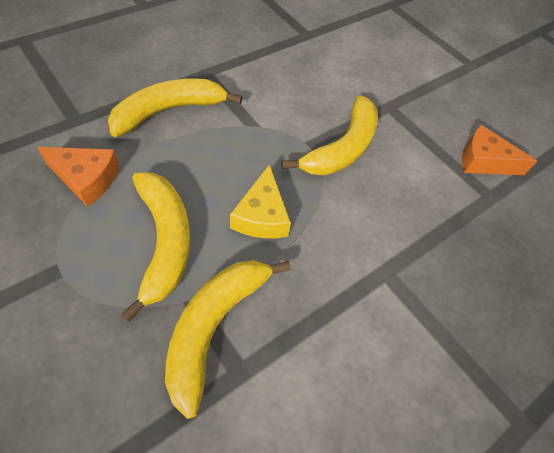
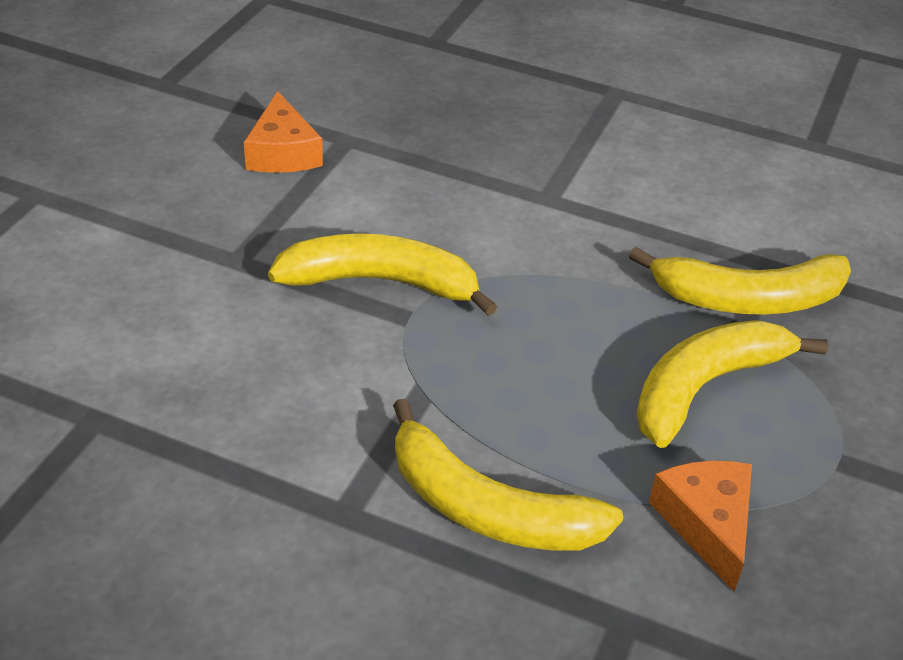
camera: 115 degrees left, 15 degrees down
yellow cheese [230,164,291,238] -> none

